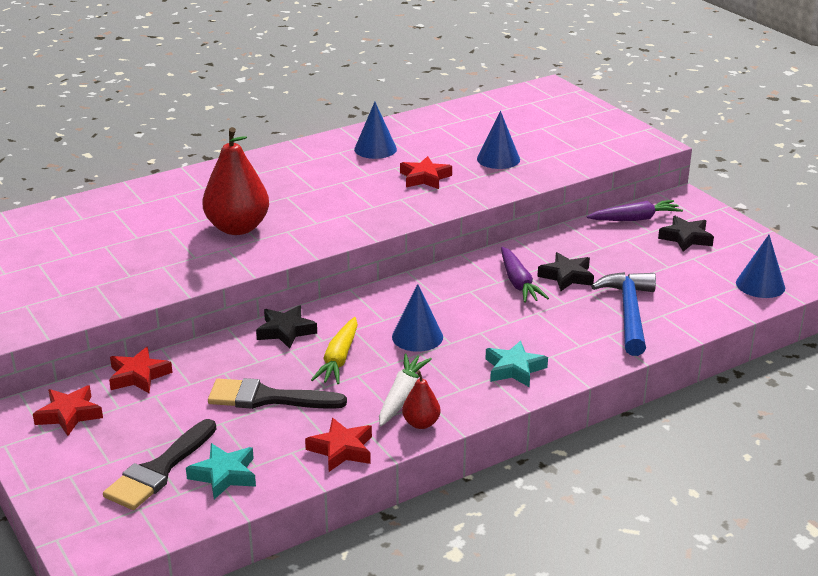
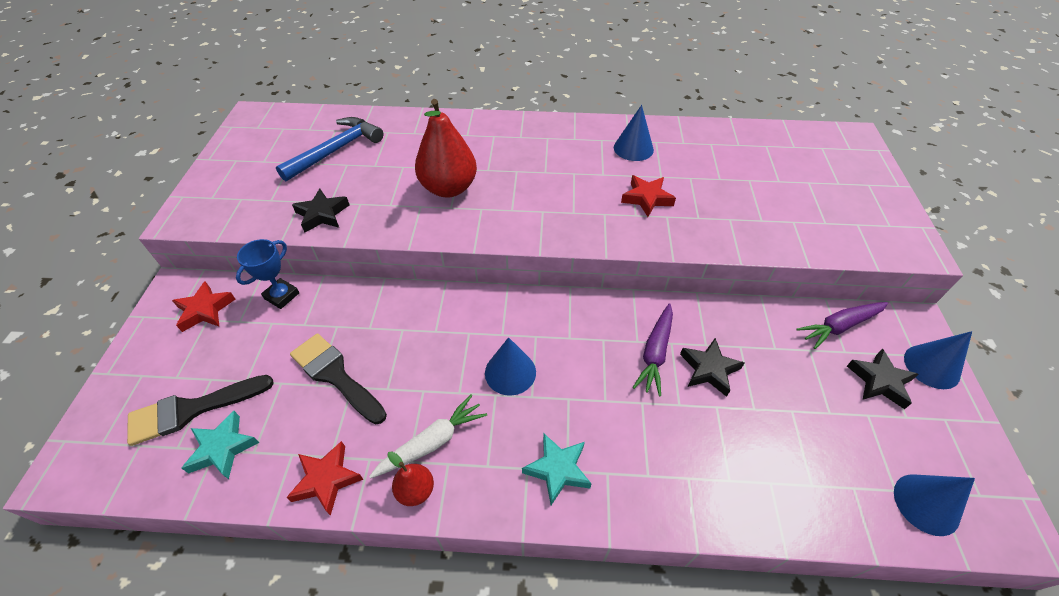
camera: 35 degrees right, 20 degrees up
red star [109,347,173,393] -> blue trophy [236,239,299,309]
black star [256,305,317,349] -> black star moved to [292,189,349,232]
yellow carrot [311,317,358,384] -> none
blue cone [477,111,520,169] -> blue cone moved to [904,331,972,389]
purple carrot [587,200,683,221] -> purple carrot turned 135 degrees clockwise [796,302,888,349]
blue hammer [591,272,656,356] -> blue hammer moved to [276,117,383,181]

